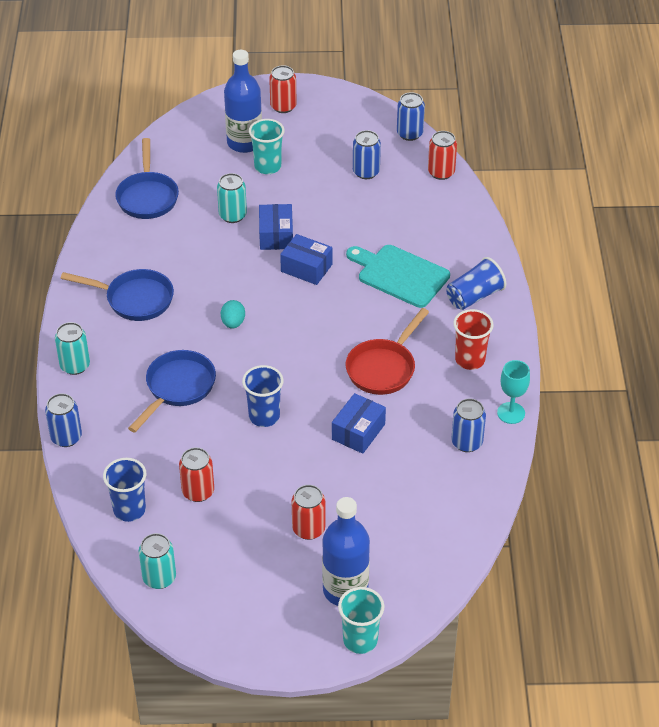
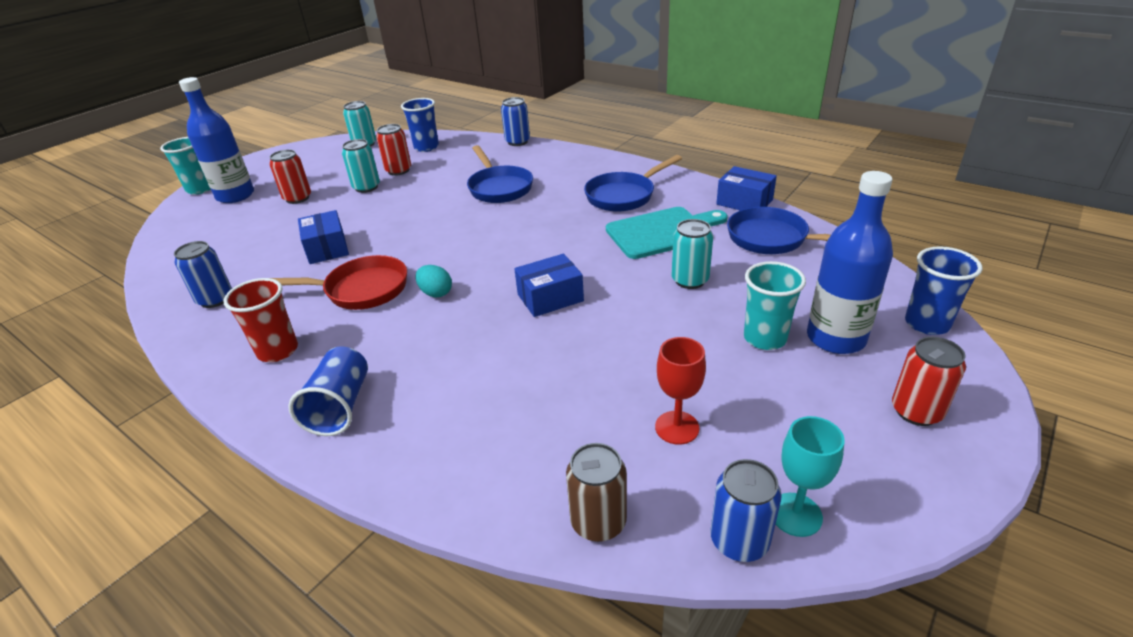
camera: 130 degrees right, 10 degrees down
turquoise can [55,322,90,375] -> turquoise can moved to [342,139,380,193]
turquoise egg [221,300,245,329] -> turquoise egg moved to [415,265,452,298]
blue cup [242,365,284,427] -> blue cup moved to [905,246,982,335]
blue box [259,204,293,250] -> blue box moved to [716,166,777,210]
turquoise cutting board [346,245,450,308] -> turquoise cutting board moved to [606,207,727,259]
red pan [346,308,429,395] -> red pan turned 105 degrees clockwise [271,255,407,310]
blue can [353,130,381,179] -> red goblet [655,337,706,445]
red can [428,131,457,180] -> brown can [566,443,627,542]
turquoise goblet [497,360,530,424] -> turquoise goblet moved to [775,416,845,537]

